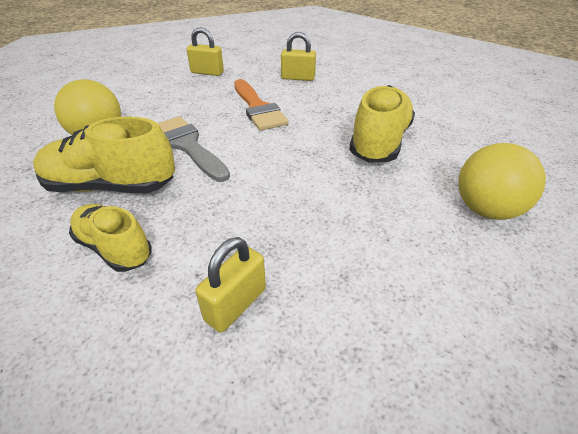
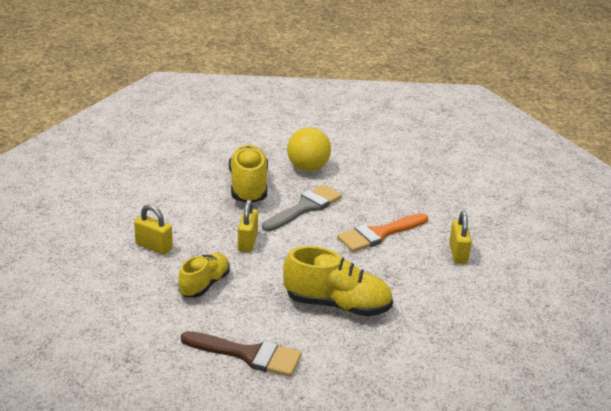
camera: 80 degrees right, 10 degrees down
yellow shoe [69,204,152,272] -> yellow shoe moved to [178,253,230,298]
yellow padlock [187,27,224,76] -> yellow padlock moved to [238,200,258,252]
yellow ball [459,143,546,220] -> brown brush [181,331,302,377]

